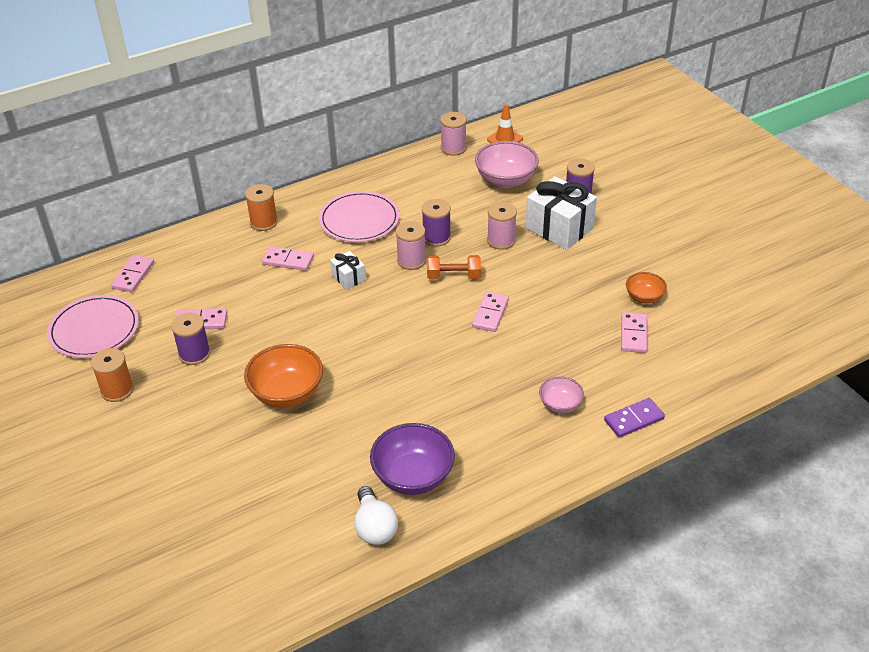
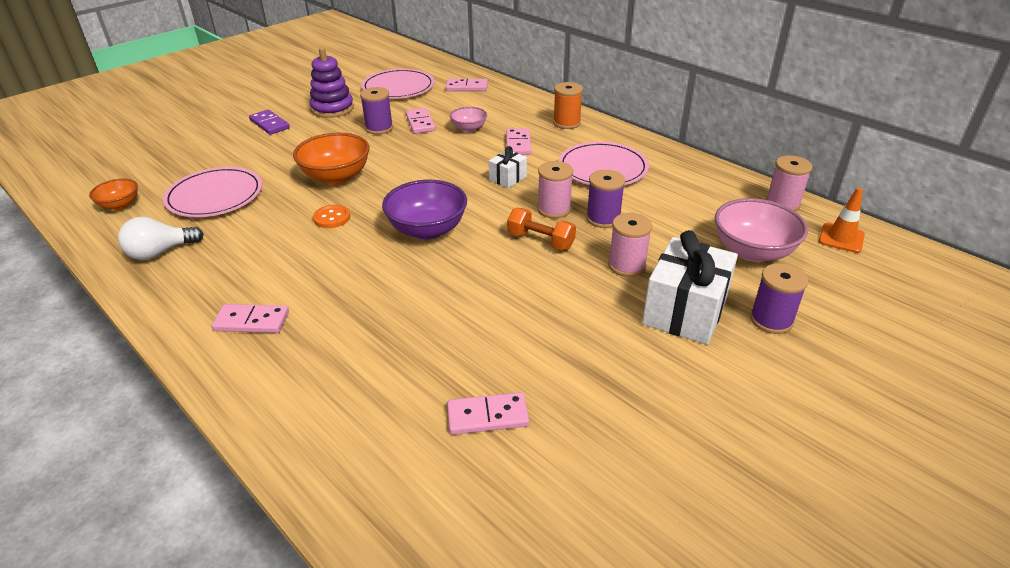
camera: 75 degrees right, 5 degrees down
orange spool [91,348,134,402] -> purple stacking toy [309,47,354,118]
purple bowl [370,423,455,495] -> purple bowl moved to [382,180,467,240]
orange dumbbell [427,255,481,280] -> orange dumbbell turned 45 degrees counterclockwise [507,208,576,250]
pink domino [472,292,509,332] -> pink domino moved to [212,304,289,333]
pink bowl [539,376,584,413] -> pink bowl moved to [450,107,487,132]
purple domino [604,398,665,438] -> purple domino moved to [249,110,290,135]
orange bowl [626,272,667,303] -> orange bowl moved to [89,179,138,210]
none -> pink plate [163,167,262,217]
none -> orange button [313,205,350,228]

